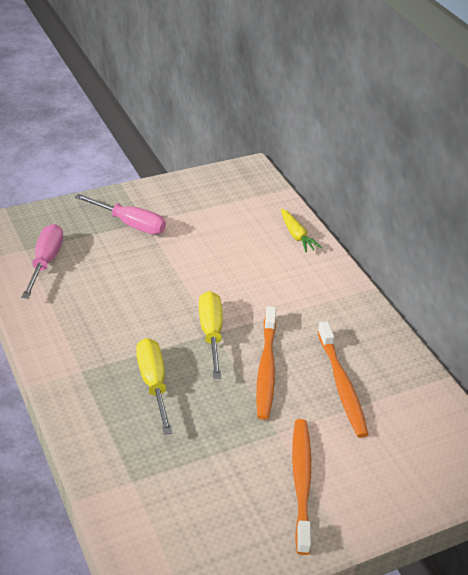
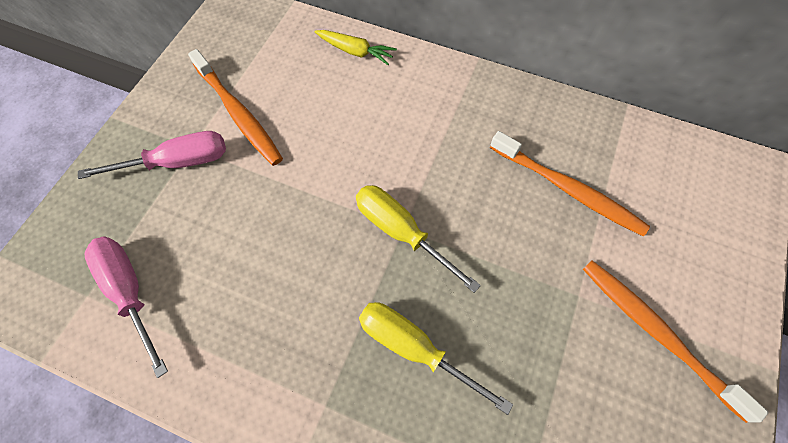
camera: 40 degrees left, 25 degrees up
orange toothbrush [256,306,276,420] -> orange toothbrush moved to [188,49,283,166]

